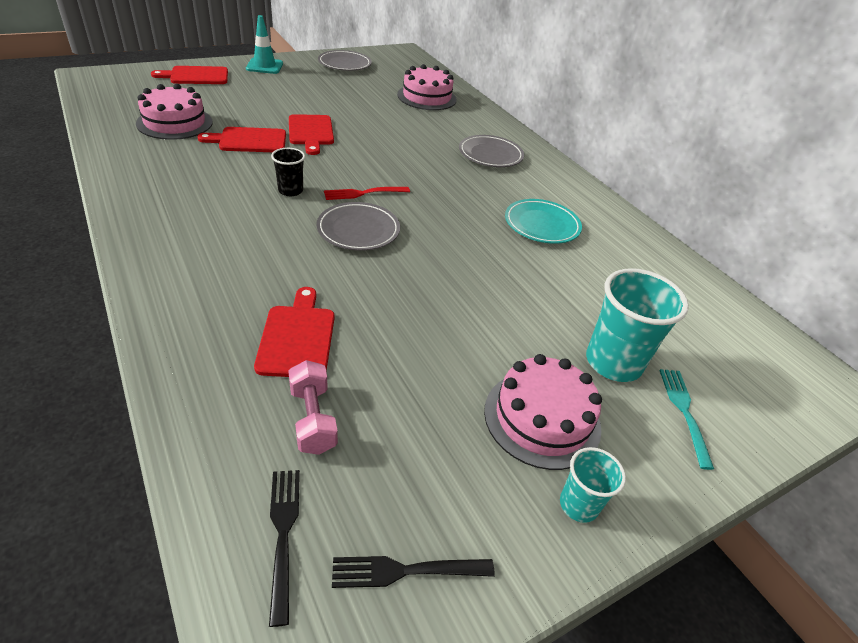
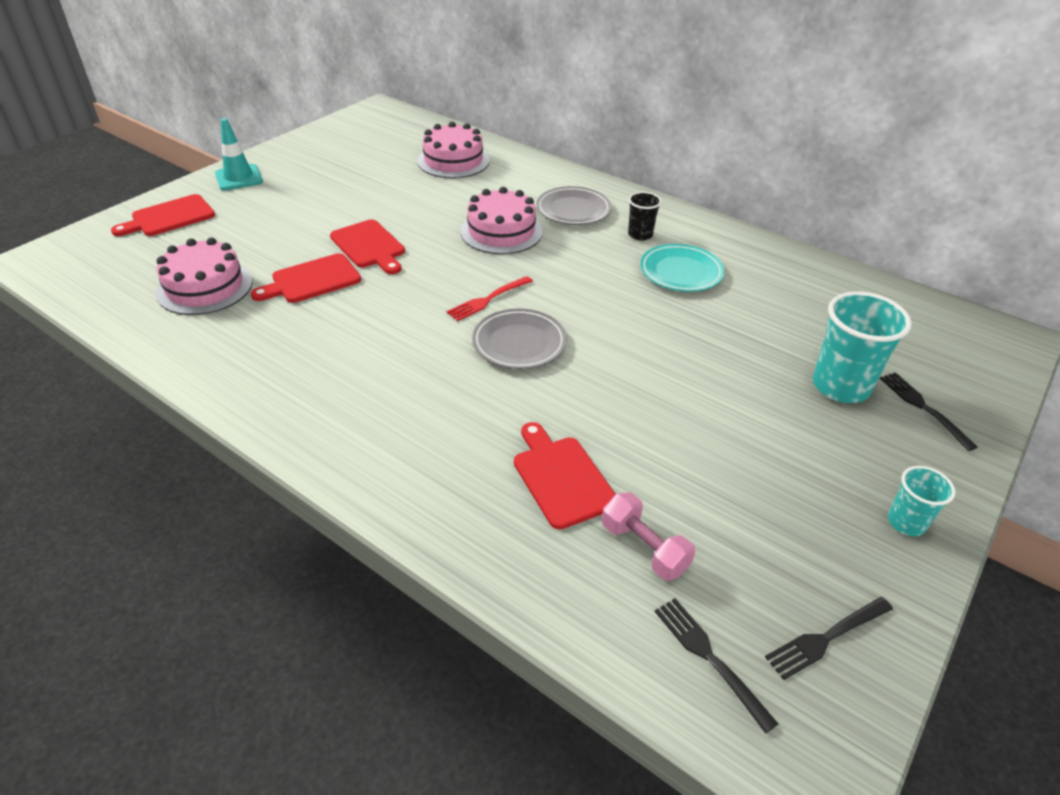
camera: 20 degrees left, 0 degrees up
black cup [271,148,305,196] -> black cup moved to [628,192,662,241]
grey plate [318,50,372,71] -> none
pink cake [484,354,602,470] -> pink cake moved to [461,187,543,254]
turquoise fork [659,369,714,470] -> black fork [880,372,977,451]

